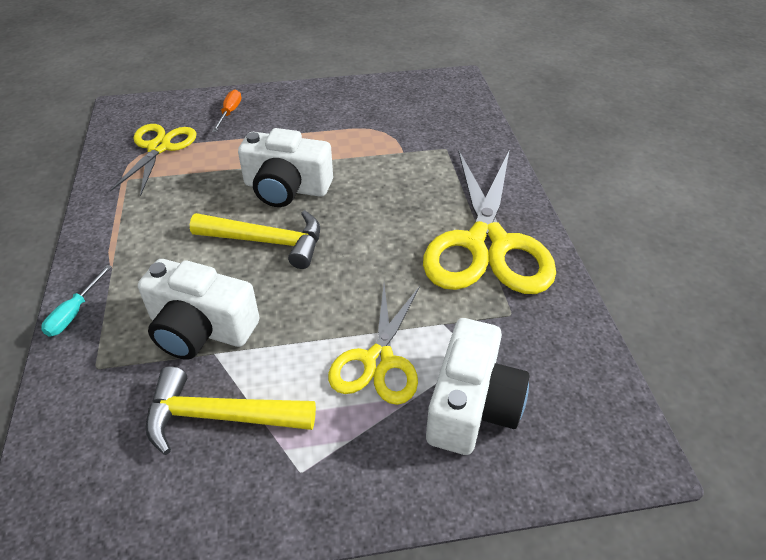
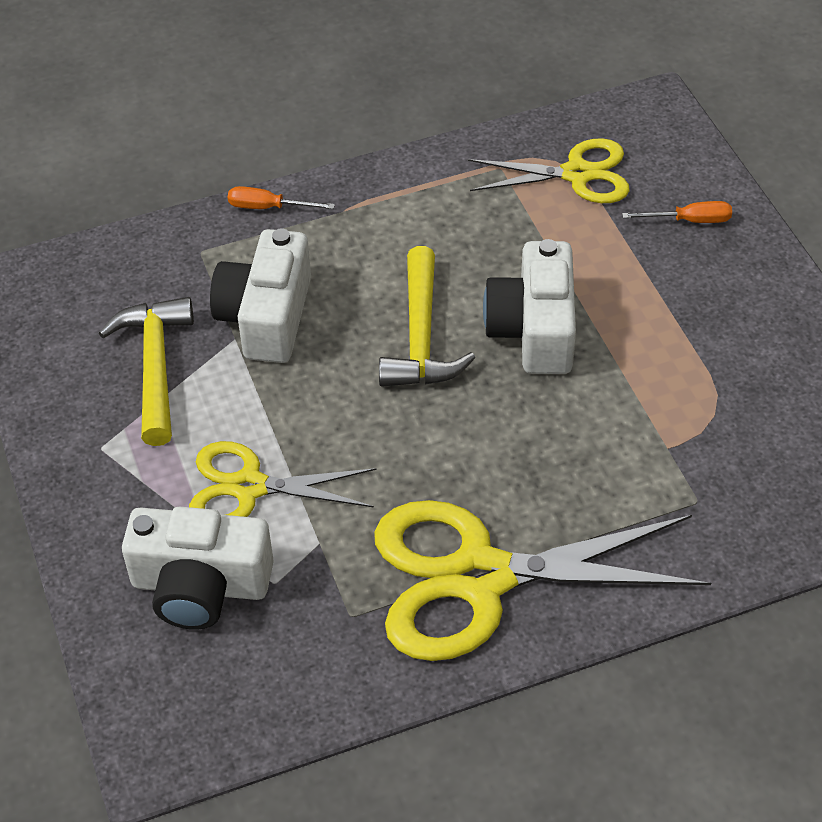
camera: 80 degrees right, 5 degrees up
turquoise screwdriver [41,265,112,337] -> orange screwdriver [228,186,335,209]

